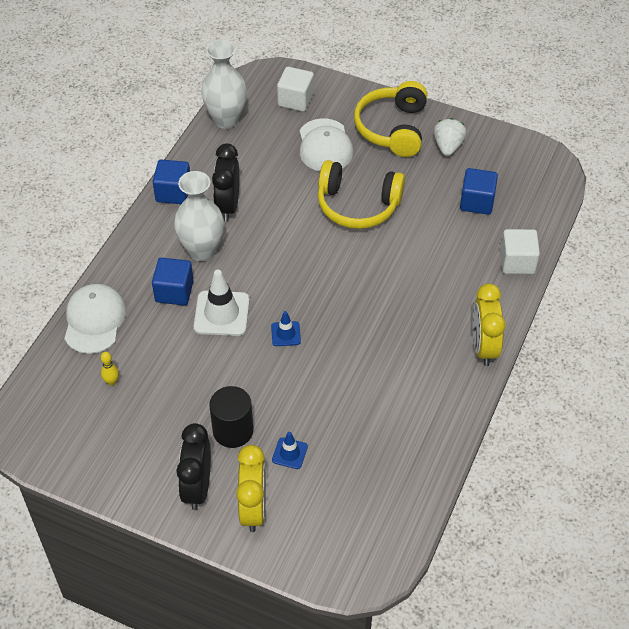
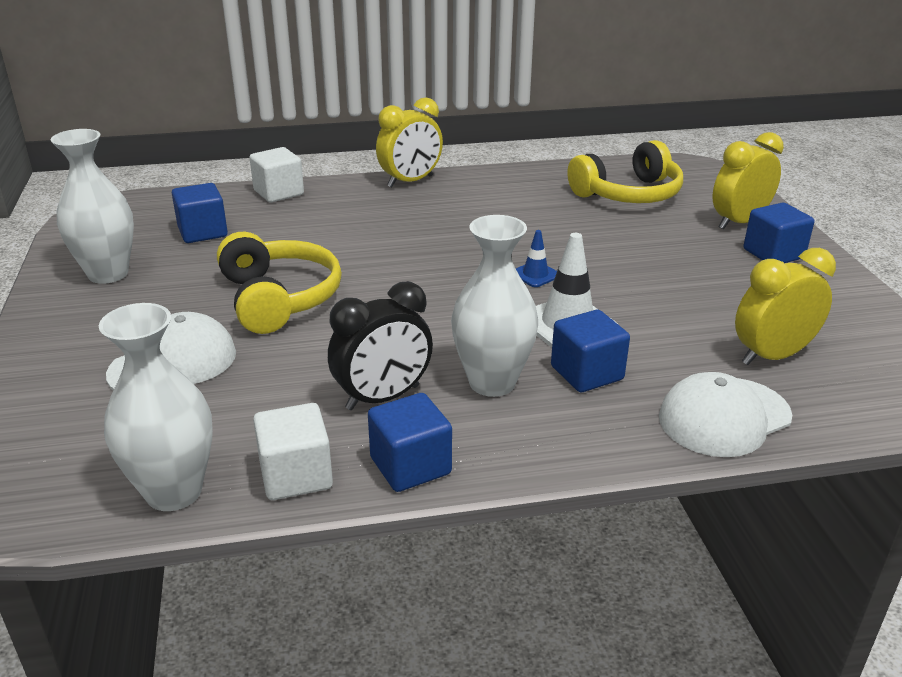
camera: 125 degrees left, 20 degrees down
yellow bowling pin [101,352,119,386] -> yellow clock [735,248,836,365]
black clock [176,423,211,510] -> blue cube [744,202,814,263]
black cylinder [209,386,253,448] -> none
blue traffic cone [272,432,308,469] -> none
white cube [277,67,314,112] -> white cube moved to [253,403,333,500]
yellow headphones [354,81,427,157] -> yellow headphones moved to [567,140,683,203]
white strawberry [434,118,467,156] -> white vase [51,129,134,284]

